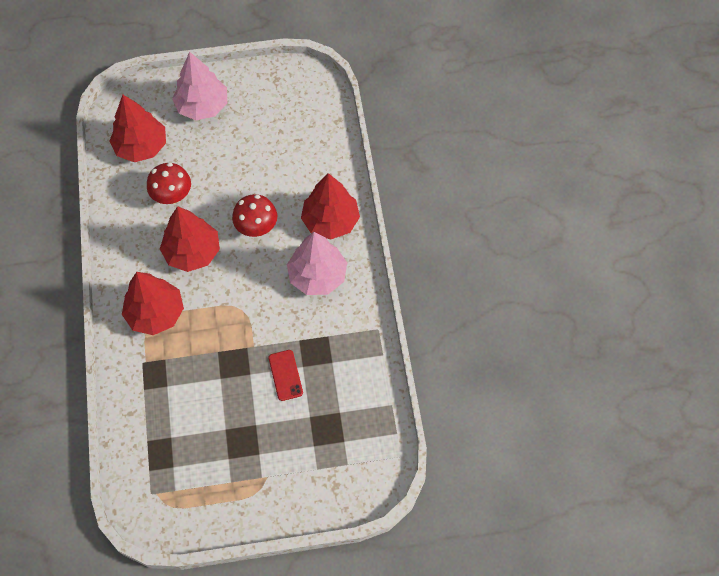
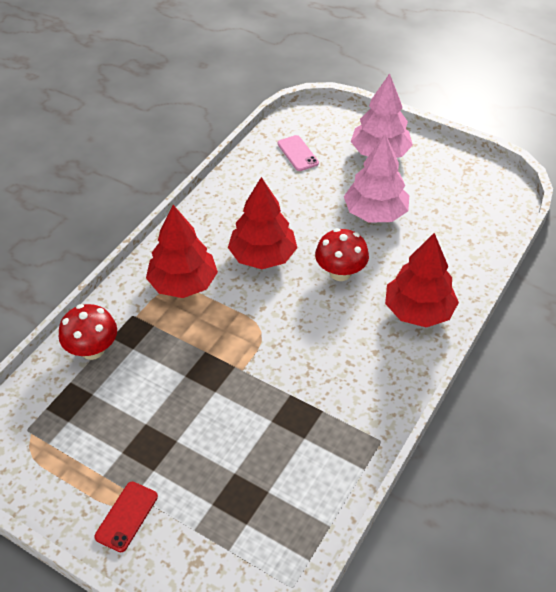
camera: 40 degrees right, 15 degrees down
red tree [109,95,166,162] -> pink phone [278,135,319,171]
red mushroom [147,163,191,204] -> red mushroom moved to [59,304,117,360]
red phone [269,350,303,401] -> red phone moved to [94,482,158,552]
pink tree [287,232,347,295] -> pink tree moved to [344,134,409,223]

